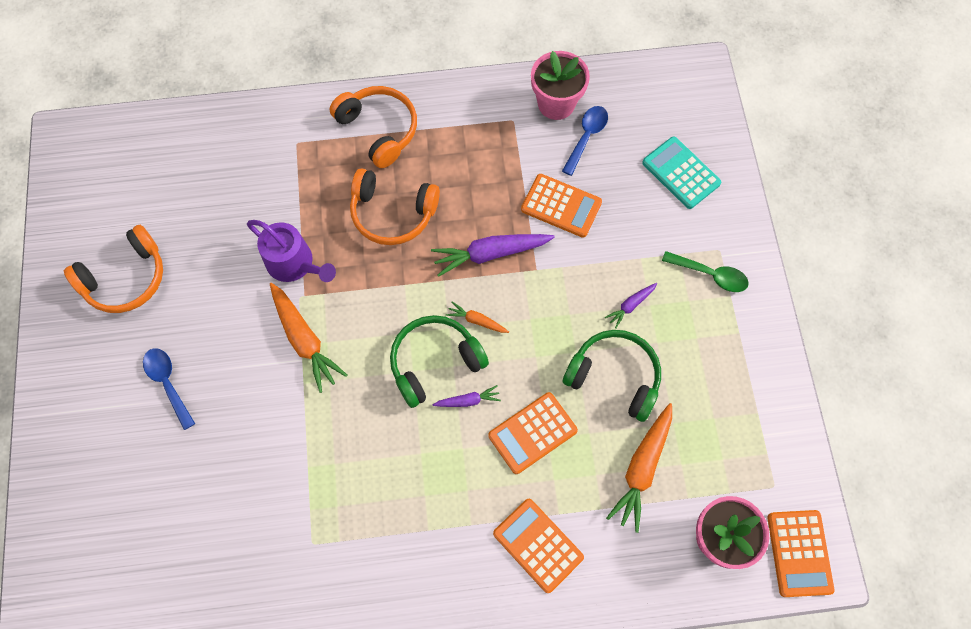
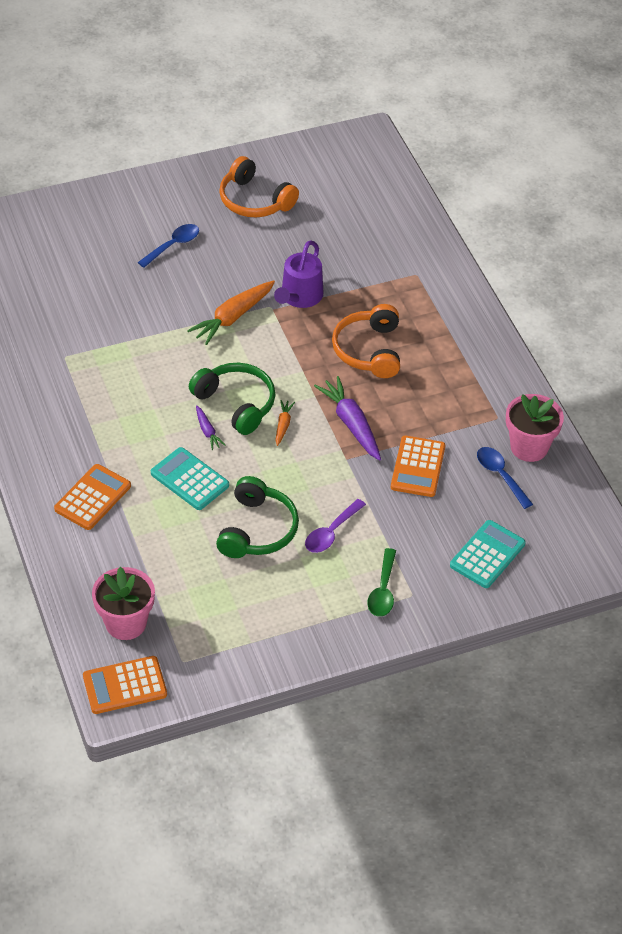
camera: 75 degrees right, 20 degrees down
orange headphones [330,86,417,168] -> none
orange calculator [488,392,578,474] -> turquoise calculator [151,447,229,510]
blue spoon [562,106,608,176] -> blue spoon turned 135 degrees counterclockwise [477,447,533,509]
purple carrot [605,283,657,329] -> purple spoon [305,499,366,553]
orange carrot [606,403,672,533] -> none

